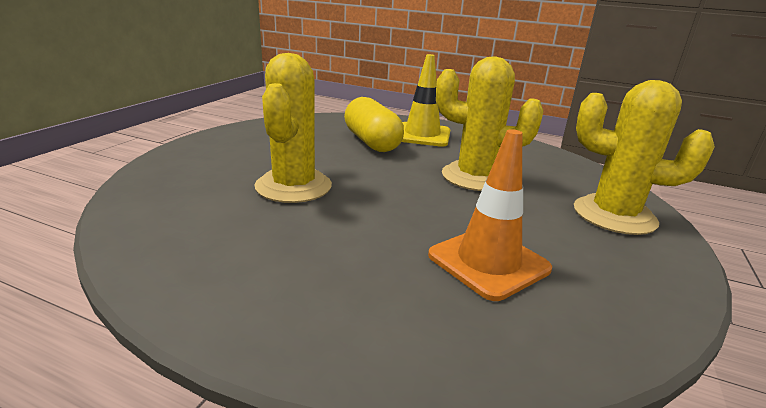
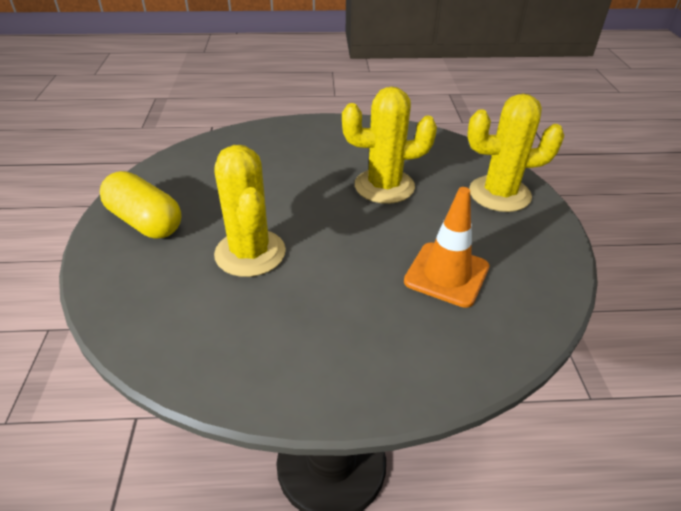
camera: 25 degrees left, 15 degrees up
yellow capsule [344,97,404,152] -> yellow capsule moved to [100,171,182,239]
yellow traffic cone [401,54,450,147] -> none

